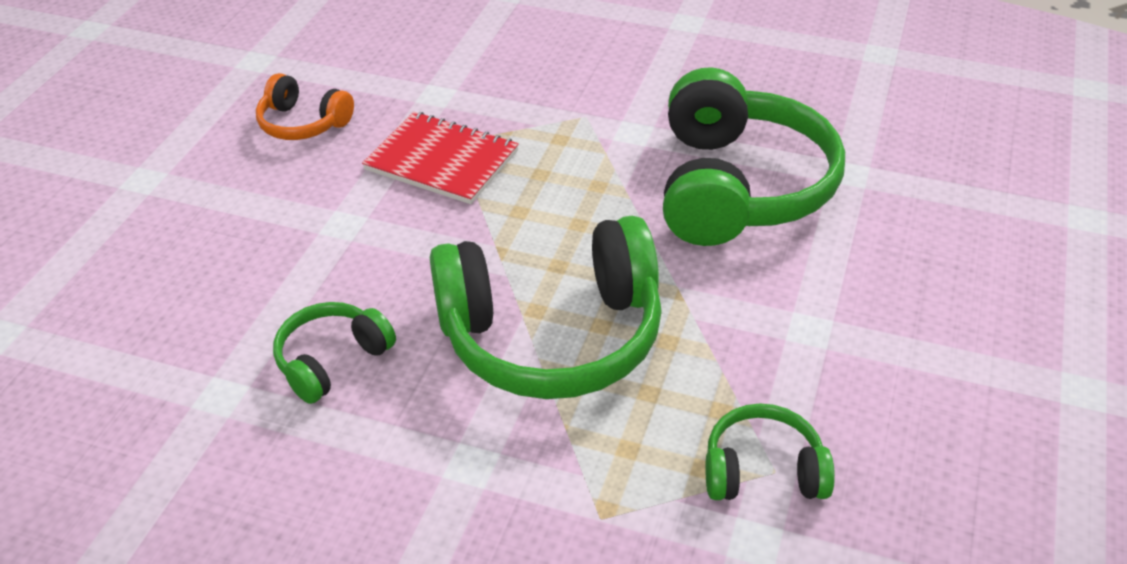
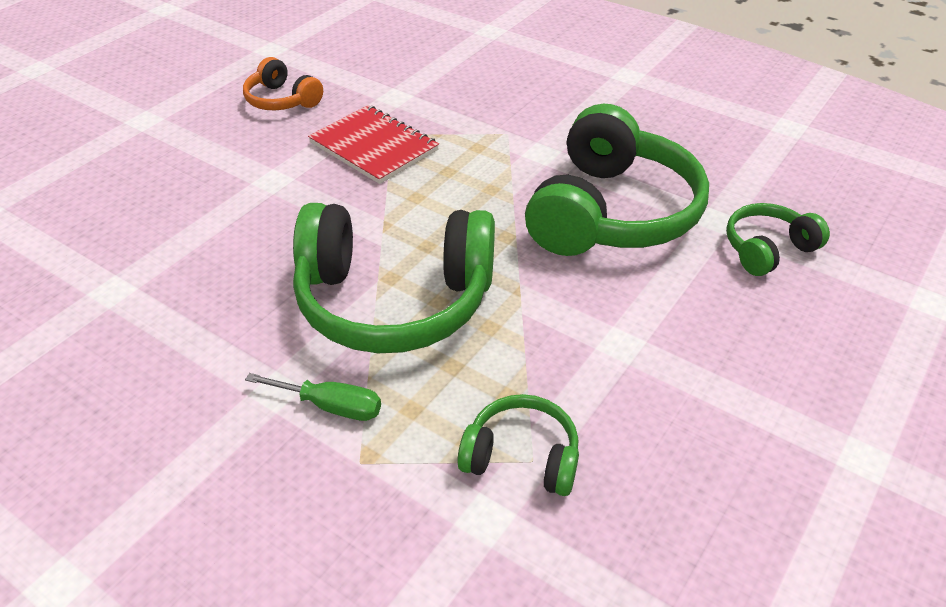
camera: 15 degrees right, 0 degrees up
green headphones [273,302,396,404] -> green headphones moved to [726,203,830,276]
none -> green screwdriver [245,373,381,421]

